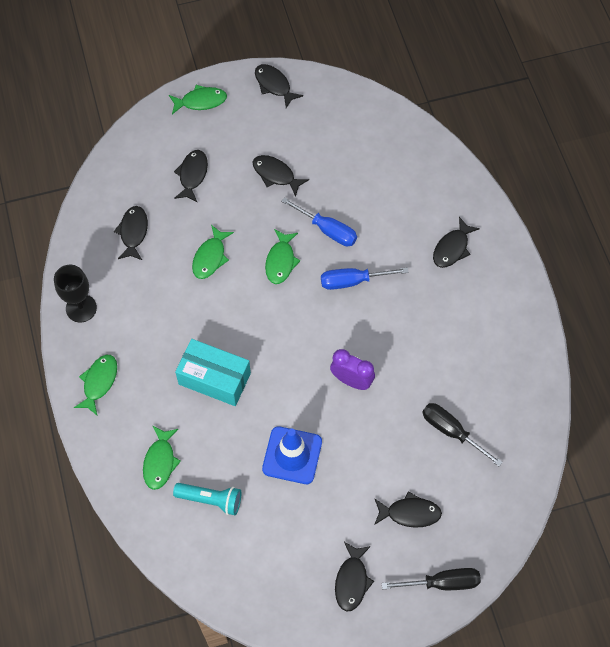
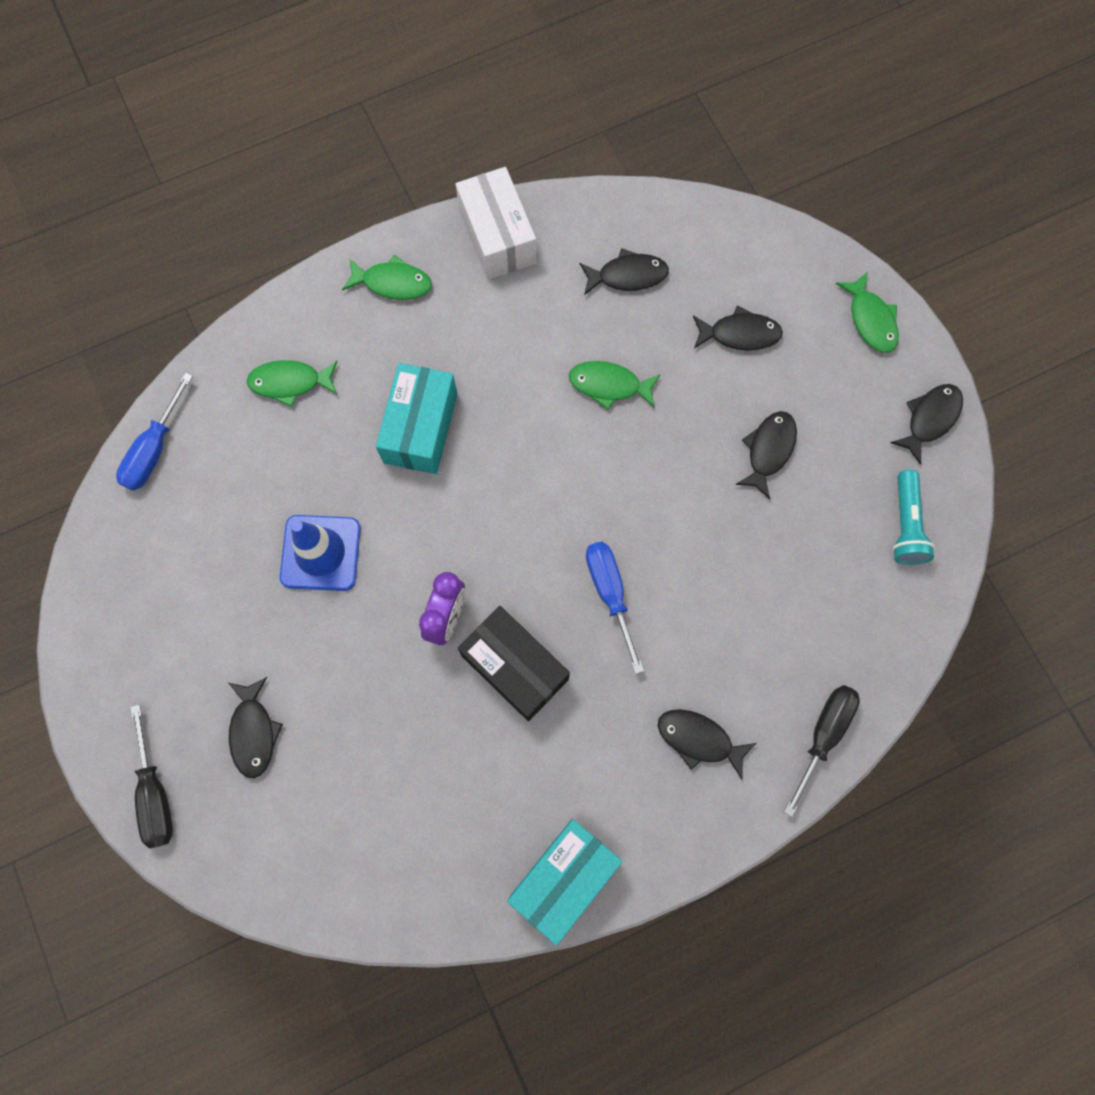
camera: 80 degrees right, 10 degrees up
black goblet [54,265,97,322] -> white box [456,167,537,280]
turquoise flashlight [173,483,241,515] -> turquoise flashlight moved to [892,470,935,565]
green fish [265,229,300,284] -> none
blue screwdriver [281,197,357,246] -> blue screwdriver moved to [116,373,193,491]
black fish [335,542,374,612] -> none
black screwdriver [422,403,503,466] -> black screwdriver moved to [784,685,860,817]
none -> black box [458,606,570,721]
none -> turquoise box [507,819,622,946]

